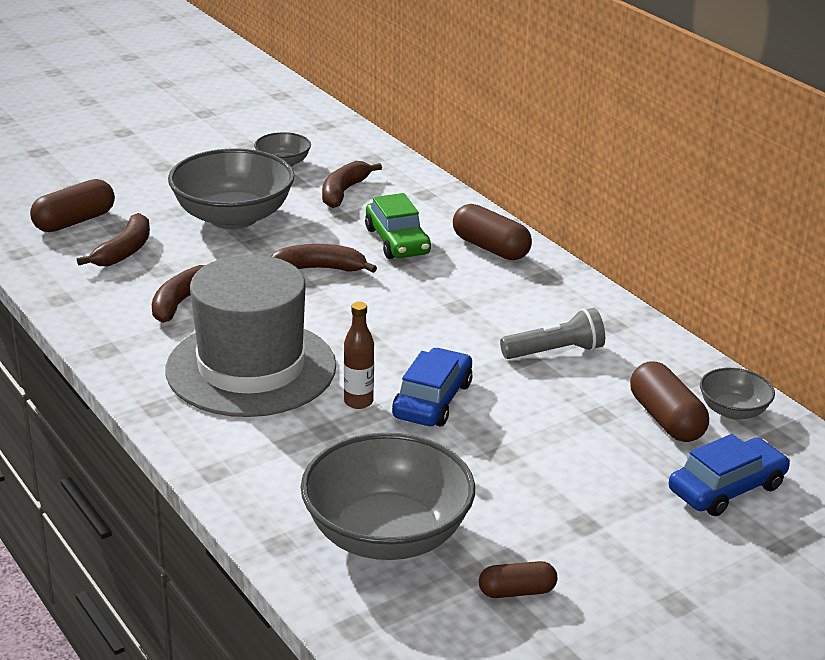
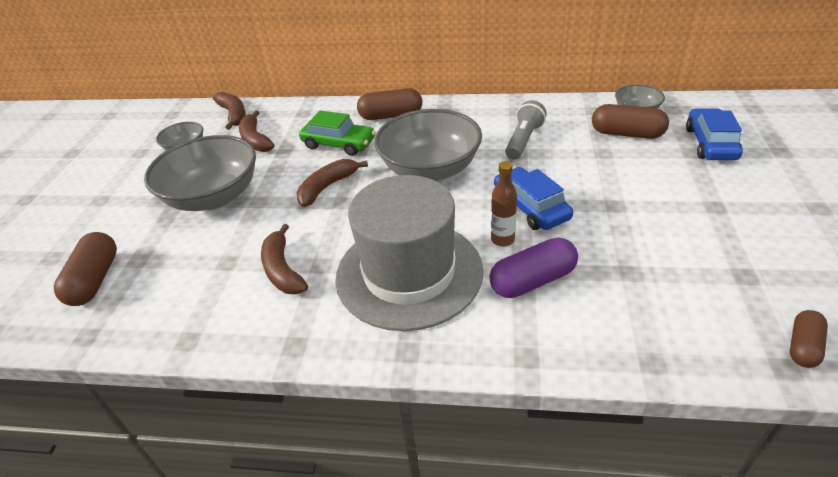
camera: 45 degrees left, 10 degrees up
brown banana [77,213,150,266] -> brown banana moved to [213,92,246,130]
grey bowl [301,433,475,560] -> grey bowl moved to [374,109,482,181]
brown capsule [479,561,557,598] -> brown capsule moved to [790,310,828,368]
none -> purple capsule [489,237,578,298]

